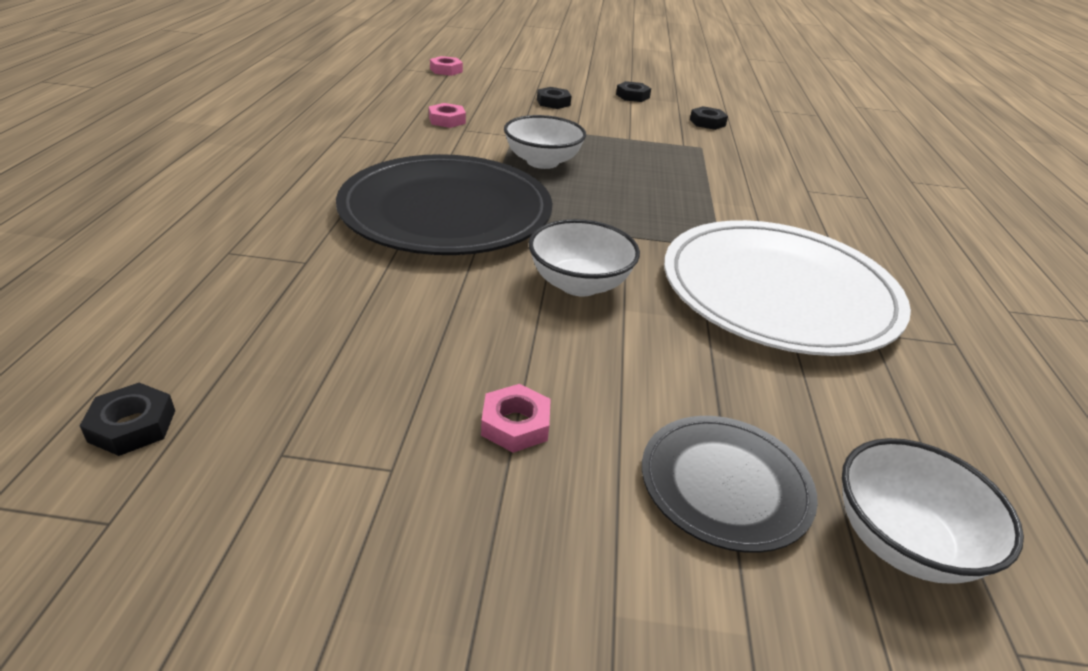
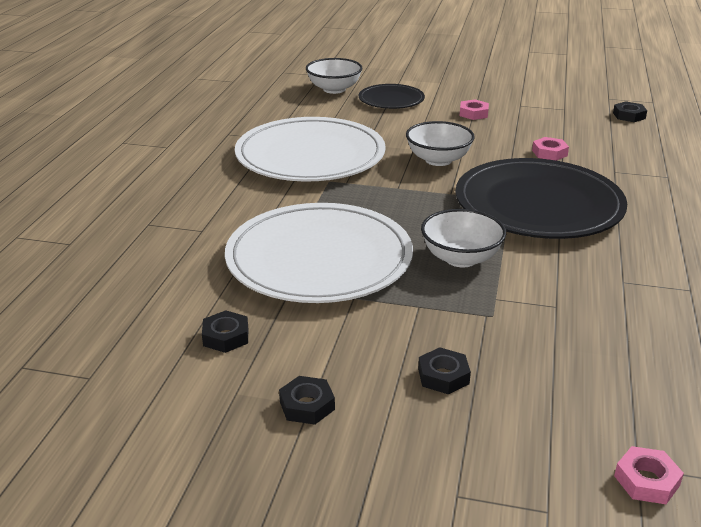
camera: 170 degrees left, 5 degrees down
pink nut [429,103,466,128] -> pink nut moved to [532,137,569,161]
none -> white plate [225,203,413,303]

